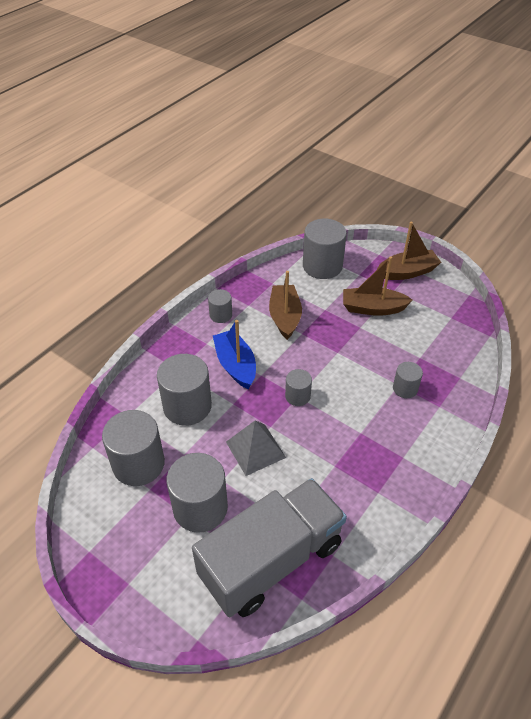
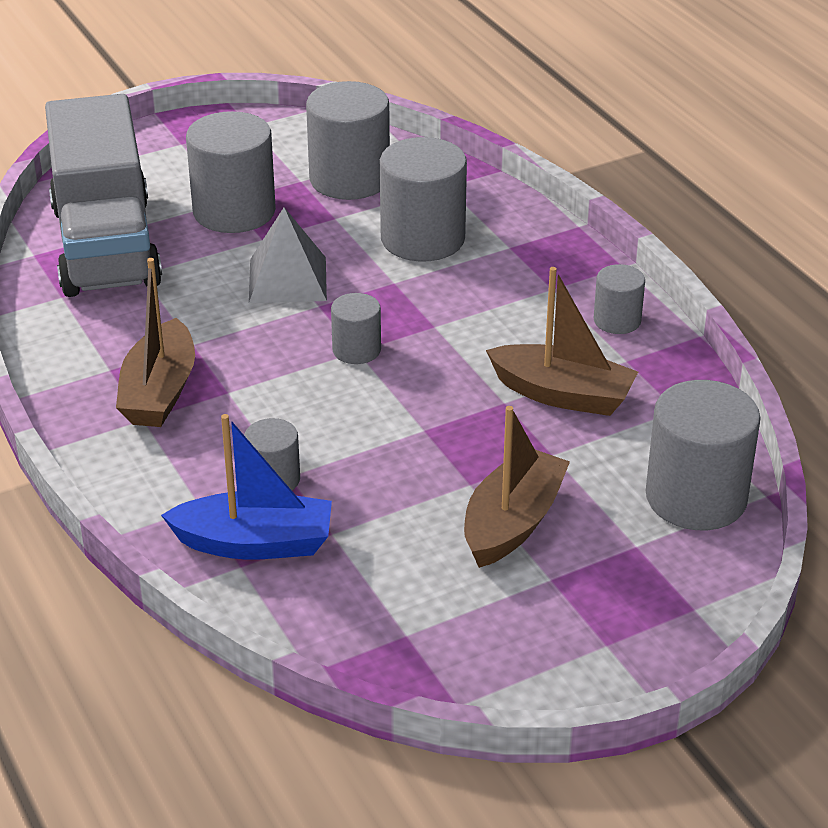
camera: 115 degrees right, 10 degrees down
blue boat [213,320,256,389] -> blue boat moved to [161,414,332,560]
brown boat [377,222,441,280] -> brown boat moved to [116,258,195,427]

